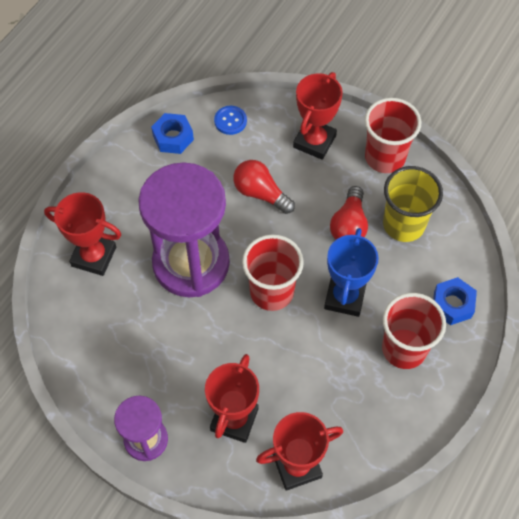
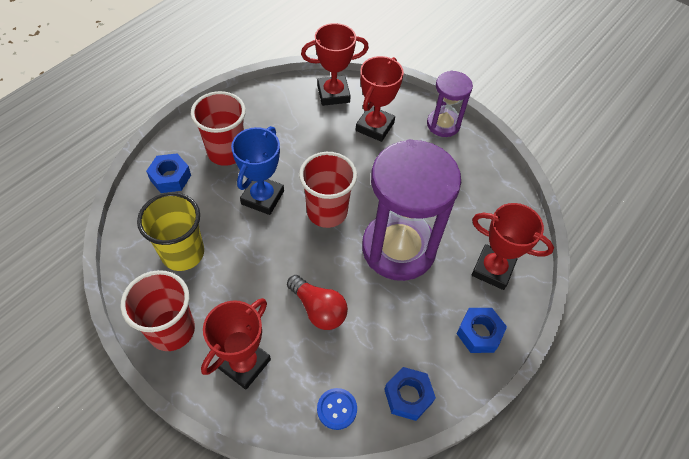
camera: 175 degrees left, 5 degrees down
red light bulb [330,186,368,240] -> none
none -> blue nut [456,308,507,353]

